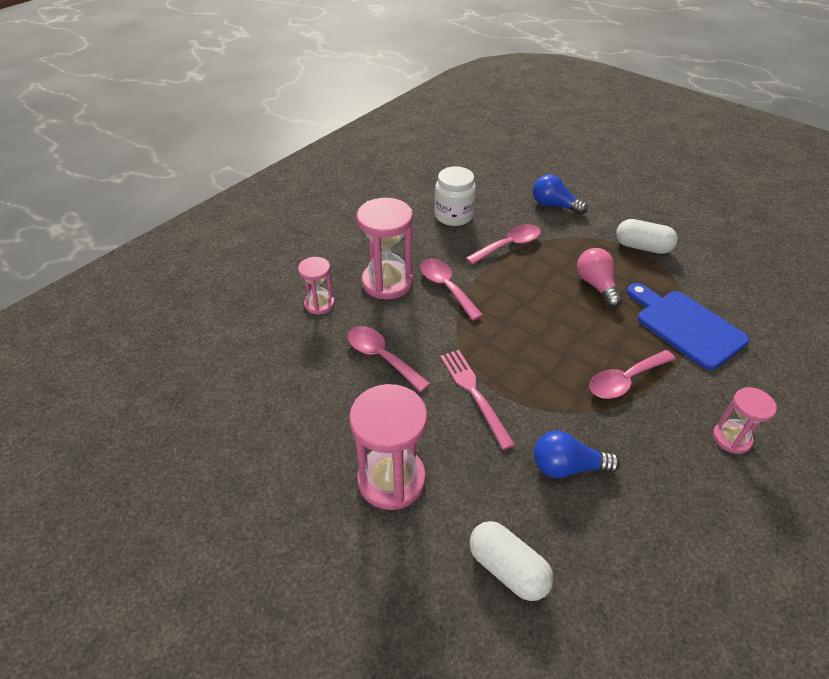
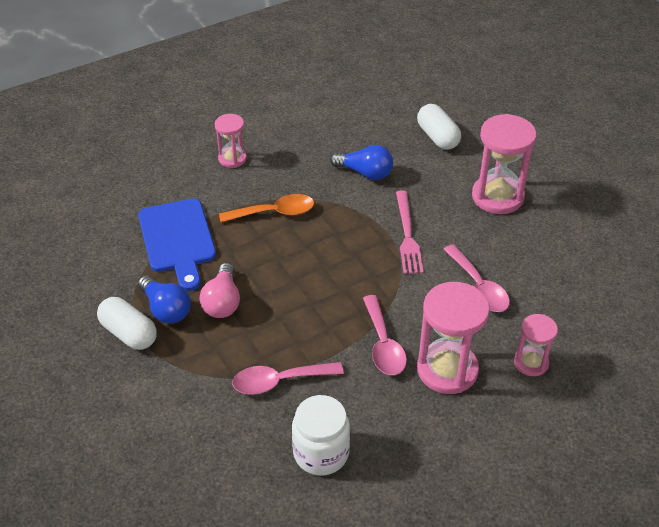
camera: 160 degrees left, 0 degrees up
blue light bulb [533,174,588,215] -> blue light bulb moved to [138,275,191,324]
pink spoon [589,350,676,399] -> orange spoon [219,194,314,223]

